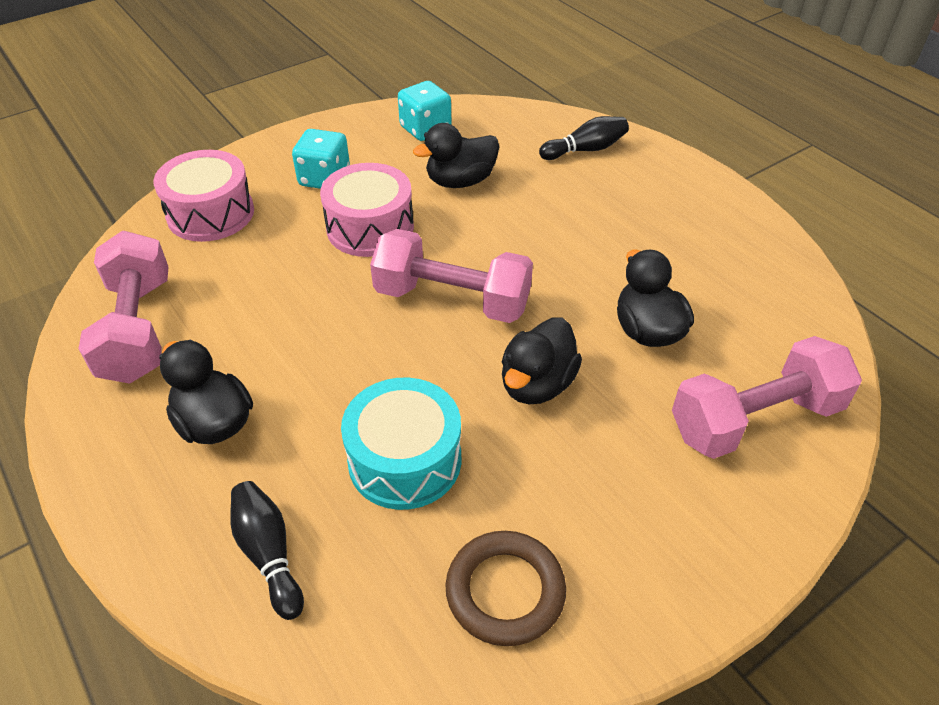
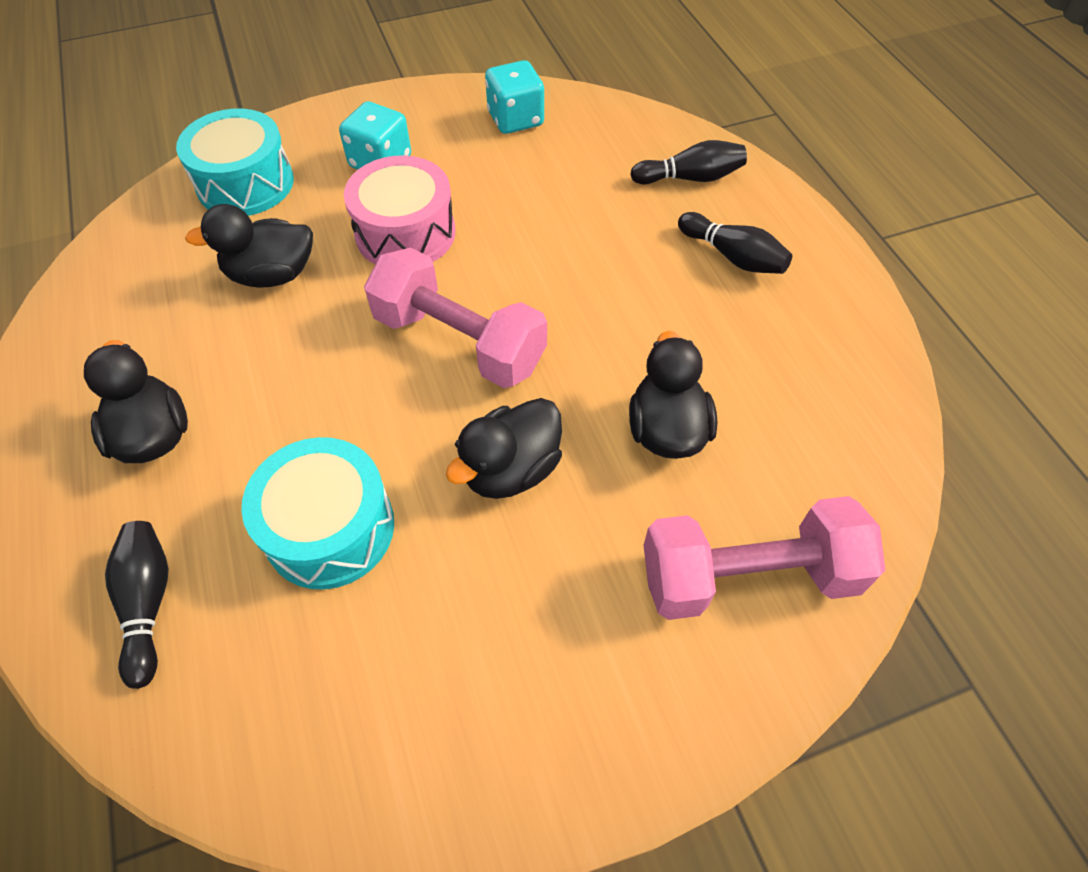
camera: 15 degrees right, 10 degrees up
pink dumbbell [78,231,169,384] -> none
pink drum [154,150,254,242] -> turquoise drum [176,108,294,216]
black duck [413,123,499,188] -> black duck moved to [185,204,313,288]
brown ring [445,531,566,646] -> none
none -> black bowling pin [678,212,792,274]

